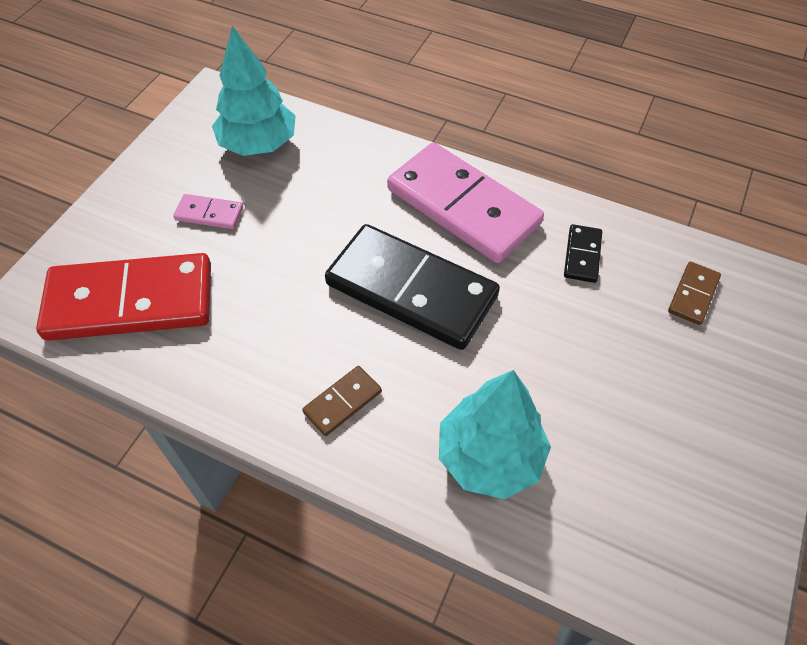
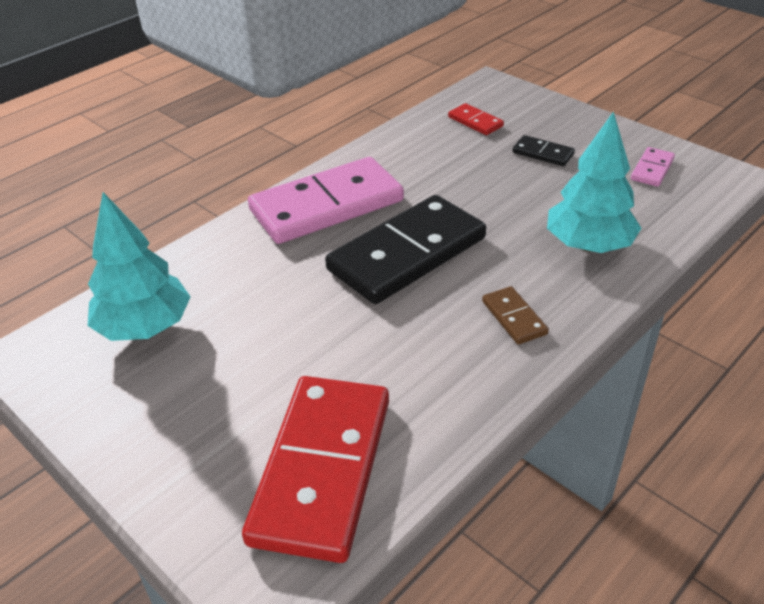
camera: 70 degrees left, 15 degrees down
pink domino [173,194,243,229] -> pink domino moved to [631,147,675,187]
black domino [564,224,602,283] -> black domino moved to [513,135,575,166]
brown domino [668,262,721,325] -> red domino [448,103,504,135]

